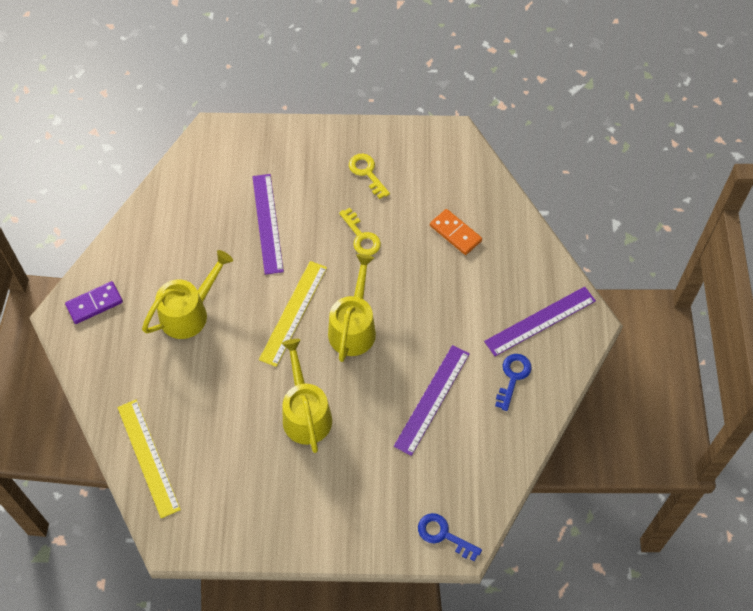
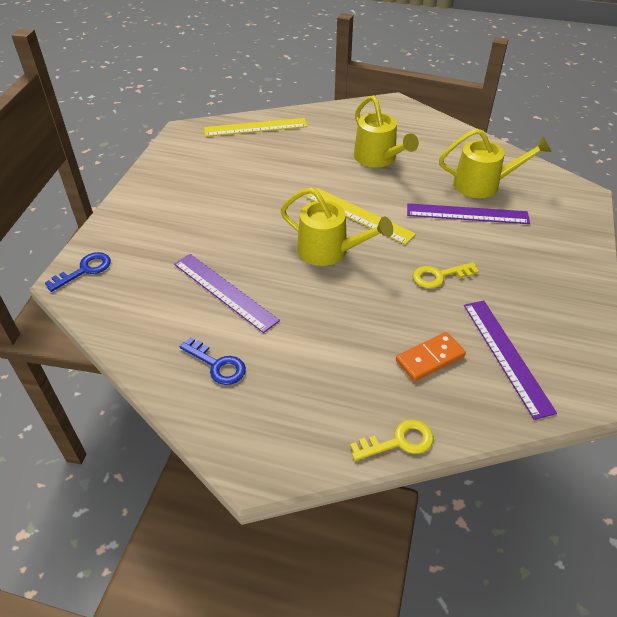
camera: 105 degrees right, 15 degrees down
purple domino [65,281,123,324] -> none
yellow watering can [282,339,332,453] -> yellow watering can moved to [439,128,551,198]
yellow key [349,154,390,199] -> yellow key moved to [350,420,433,461]
purple ruler [484,286,596,356] -> purple ruler moved to [464,300,557,420]

